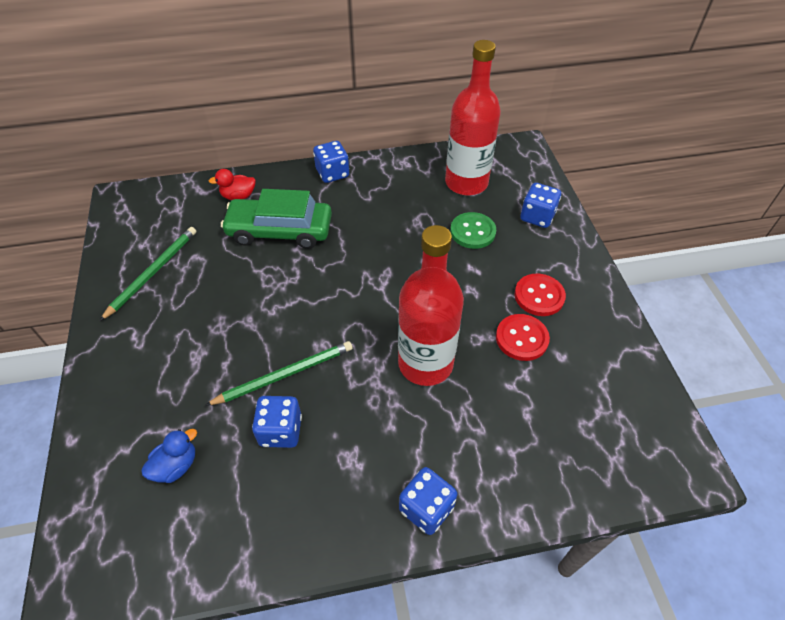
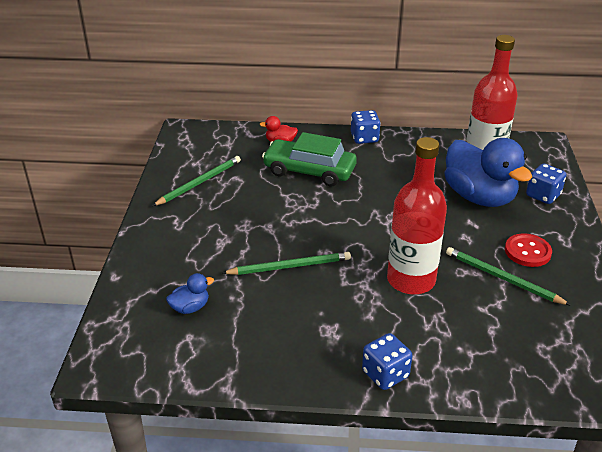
camera: 15 degrees right, 15 degrees down
blue dice [252,396,302,448] -> none
green button [450,212,496,249] -> blue duck [445,138,532,207]
red button [496,314,550,361] -> green pencil [446,247,570,305]

